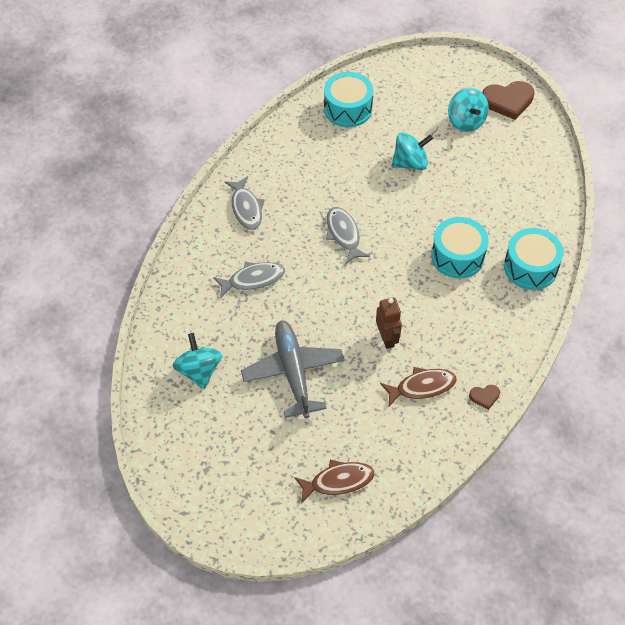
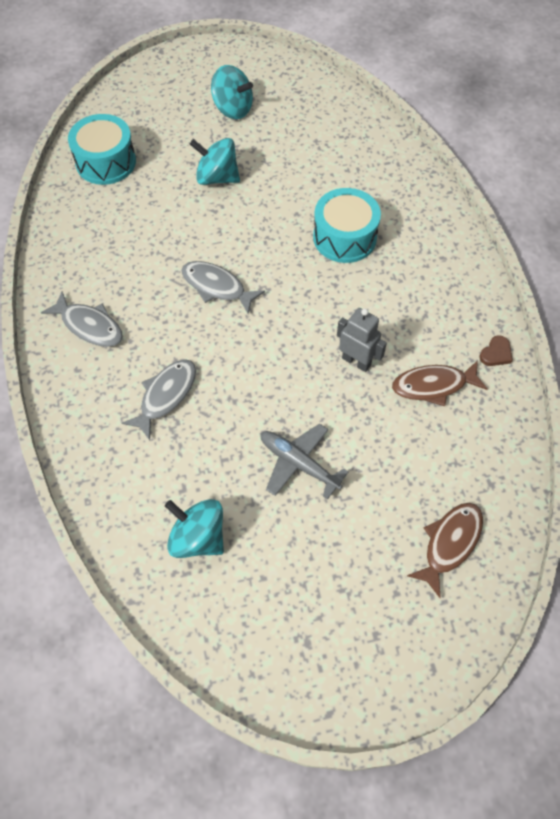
camera: 40 degrees left, 5 degrees up
grey plane [241,320,345,418] -> grey plane [261,423,348,500], size x0.66
brown robot [376,297,402,349] -> grey robot [337,308,387,372]
brown fish [380,367,457,406] -> brown fish turned 135 degrees counterclockwise [392,360,487,406]
turquoise spinning top [392,132,433,170] -> turquoise spinning top turned 105 degrees counterclockwise [190,138,240,185]
brown heart [482,81,535,120] -> none
turquoise drum [504,228,563,290] -> none

